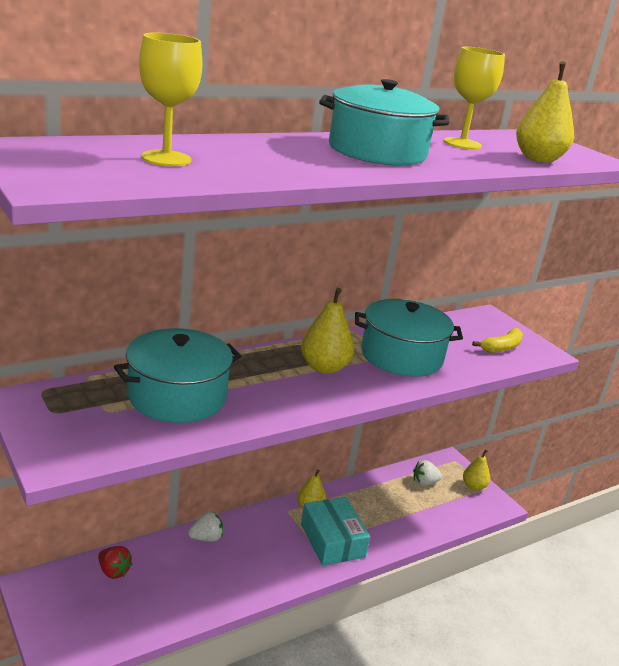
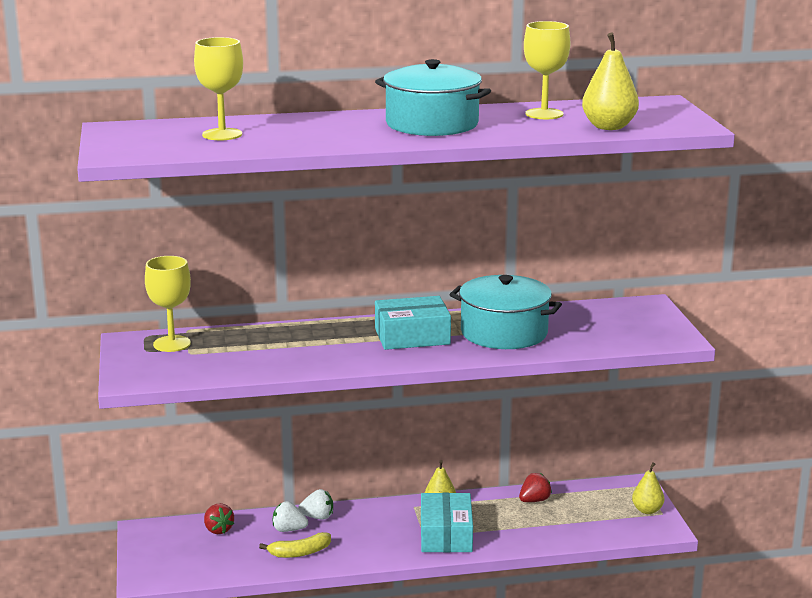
camera: 25 degrees right, 5 degrees down
turquoise pot [114,328,241,423] -> none
yellow pear [301,288,354,374] -> turquoise box [375,296,451,350]
white strawberry [413,460,442,486] -> white strawberry moved to [273,501,308,532]
yellow banana [472,328,523,353] -> yellow banana moved to [259,532,331,558]
none -> yellow goblet [145,256,191,352]
none -> red strawberry [519,473,552,502]

